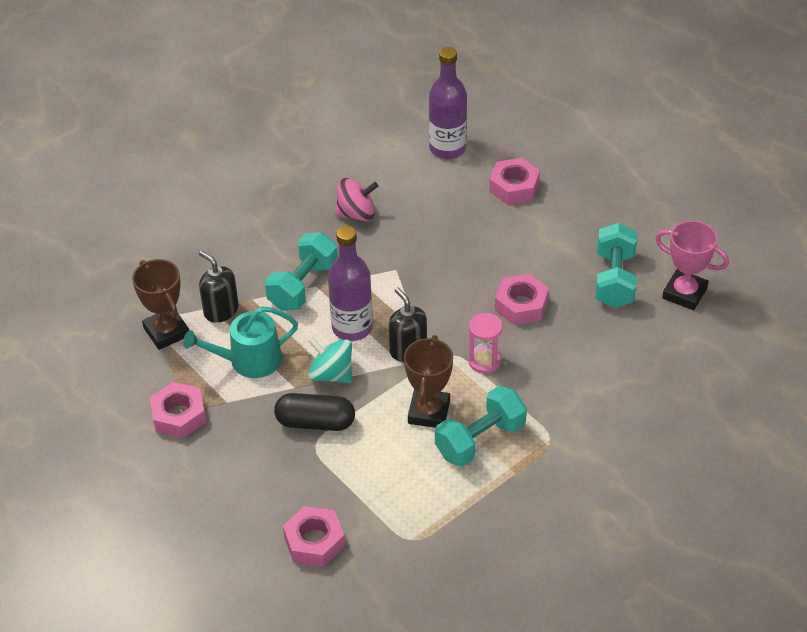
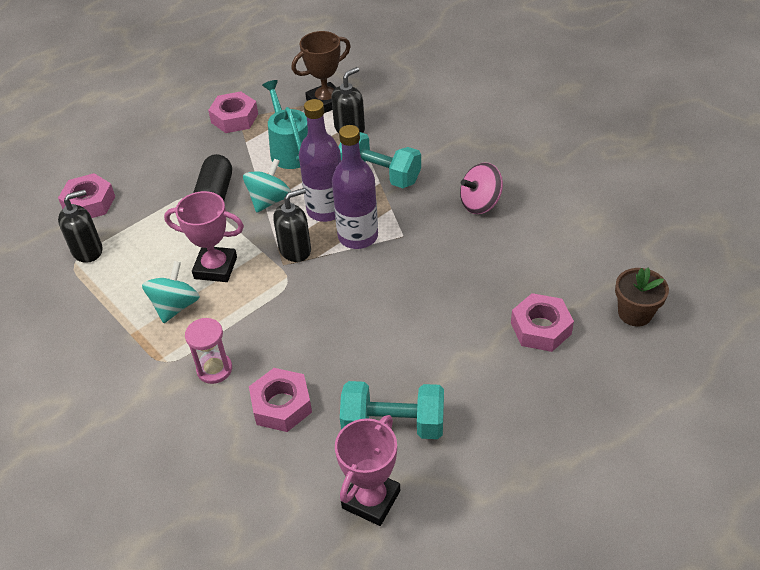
camera: 90 degrees right, 0 degrees up
pink spinning top [335,178,378,221] -> pink spinning top turned 75 degrees clockwise [460,163,503,214]
brown trophy [404,335,453,428] -> pink trophy [164,191,244,282]
purple bottle [429,47,467,159] -> purple bottle moved to [332,125,378,249]
turquoise dumbbell [435,386,527,467] -> turquoise spinning top [142,261,200,323]
pink hourglass [468,313,503,374] -> pink hourglass moved to [185,318,232,384]
pink nut [495,274,549,325] -> pink nut moved to [249,368,312,432]
none -> black soap dispenser [58,189,103,263]
none -> brown flower pot [615,267,669,326]

